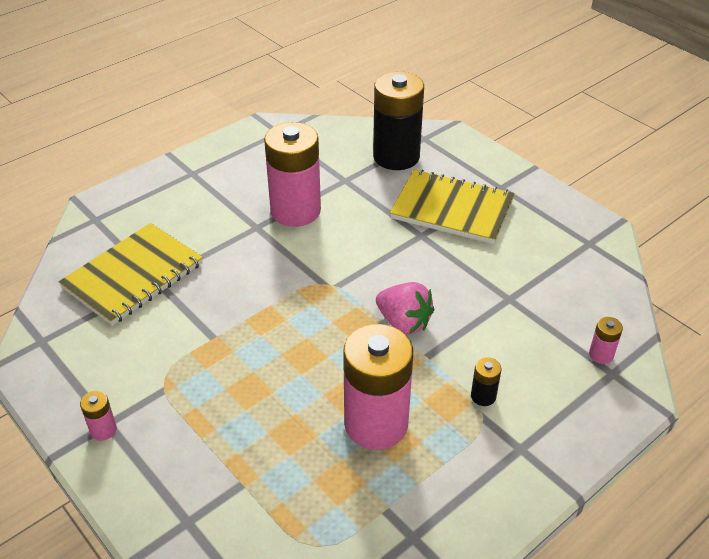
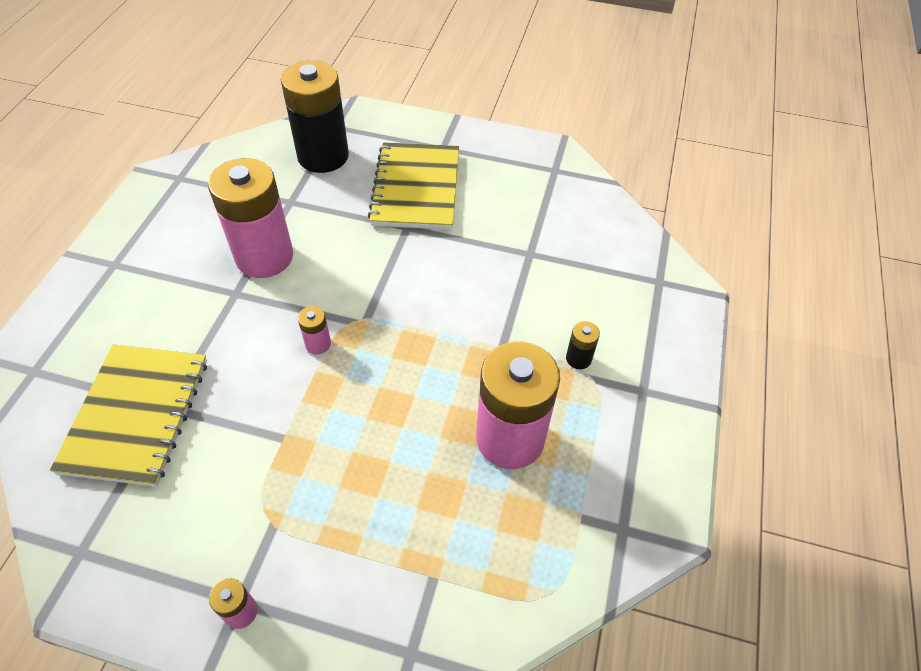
camera: 35 degrees left, 10 degrees up
pink strawberry [376,282,435,334] -> none
yellow notebook [390,170,515,244] -> yellow notebook turned 75 degrees counterclockwise [368,142,459,230]
pink battery [589,317,623,364] -> pink battery moved to [298,306,331,354]

